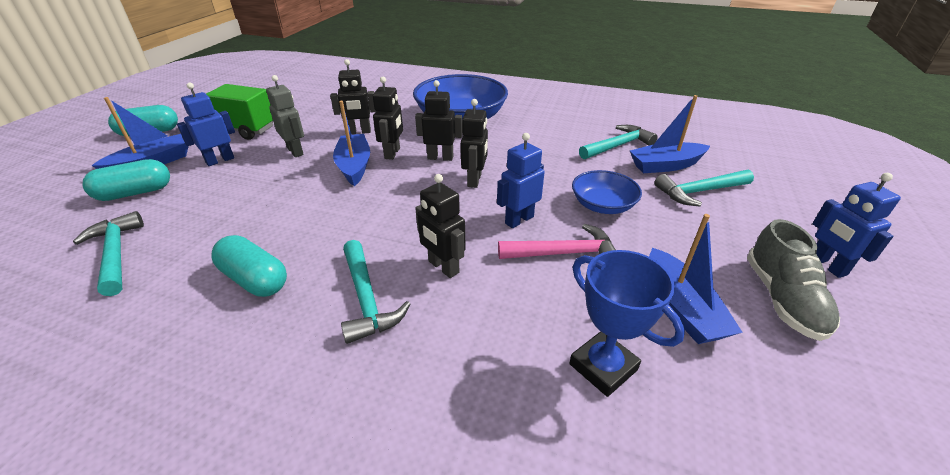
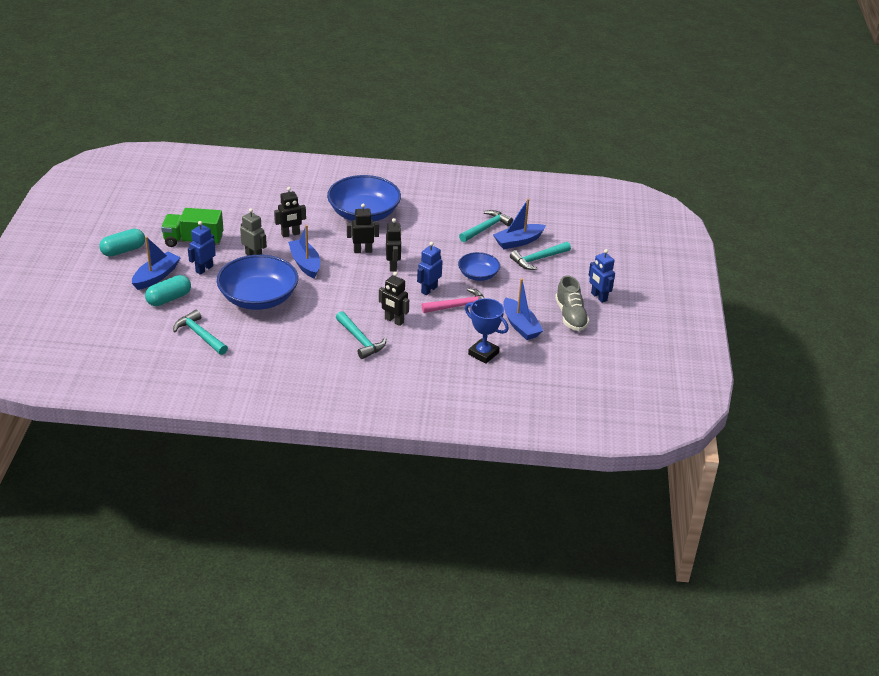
camera: 15 degrees left, 0 degrees up
turquoise capsule [211,235,287,297] -> none
black robot [373,77,403,160] -> none
none -> blue bowl [217,255,298,310]

